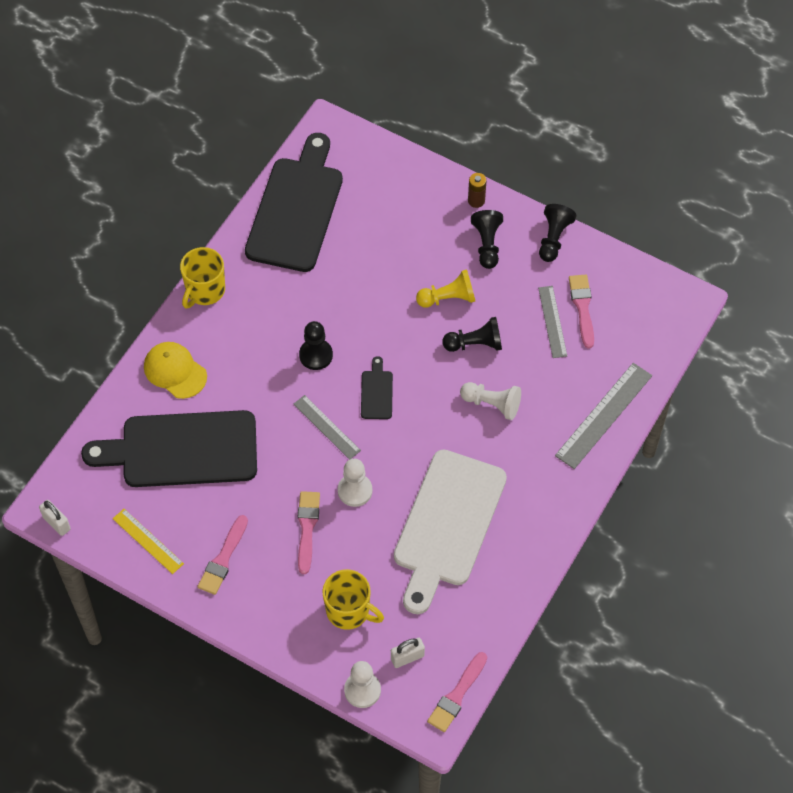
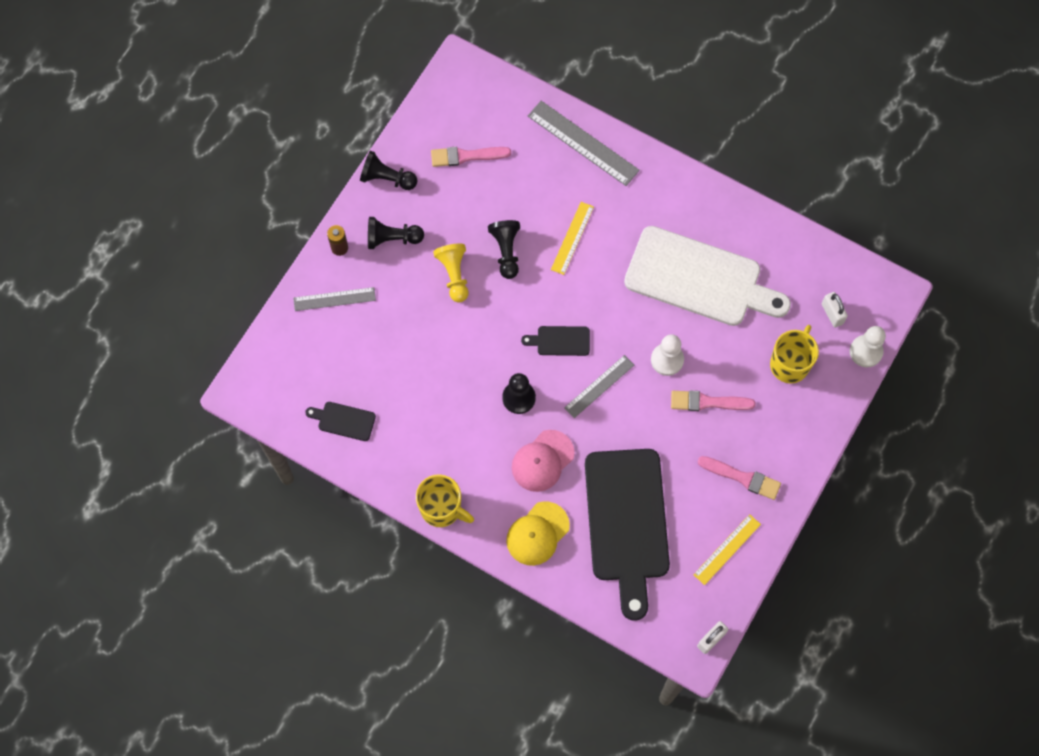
camera: 90 degrees left, 10 degrees up
black cutting board [245,133,343,272] -> black cutting board [305,402,376,441], size x0.41
pink brush [427,652,487,732] -> none
white pawn [460,382,521,420] -> yellow ruler [551,202,594,275]
grey ruler [538,286,567,358] -> grey ruler moved to [293,287,376,311]
none -> pink cap [512,430,575,492]

